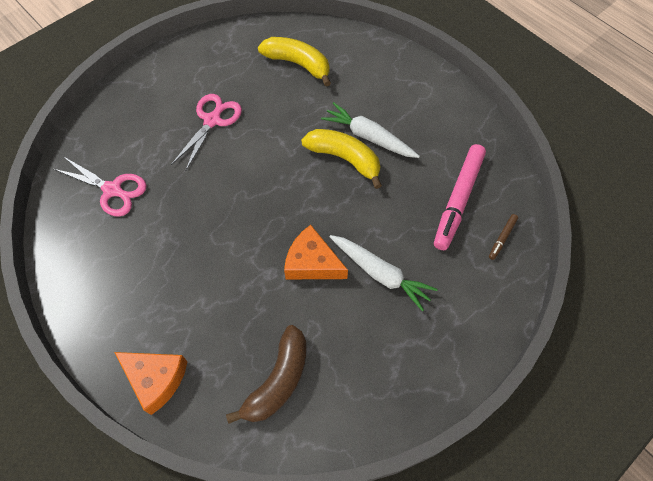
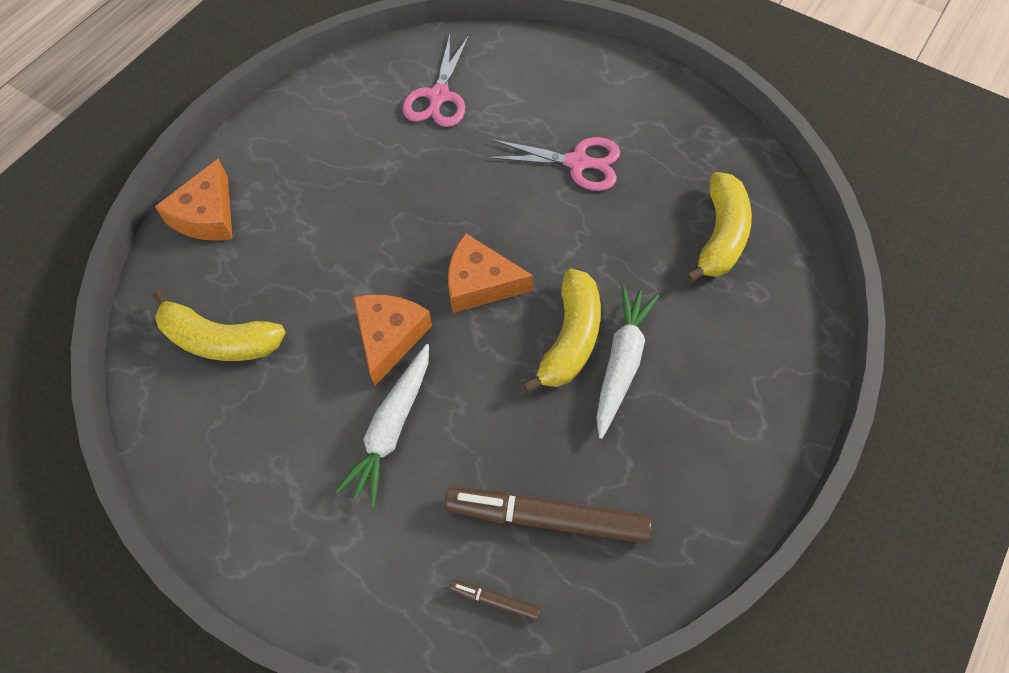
camera: 75 degrees right, 0 degrees up
brown banana [226,325,307,424] -> yellow banana [153,289,286,361]
pink marker [434,144,486,250] -> brown marker [444,487,652,544]
none -> orange cheese [448,233,533,313]

